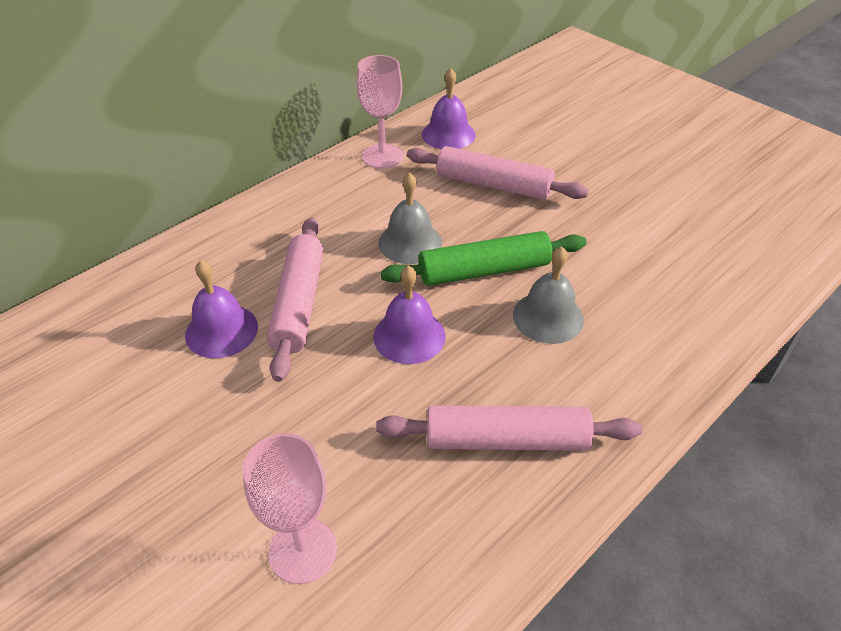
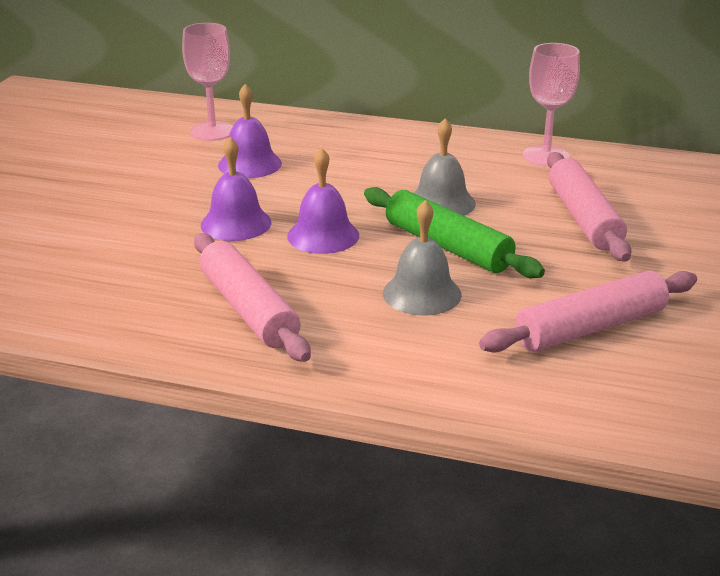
camera: 60 degrees right, 15 degrees down
pink goblet [243,433,337,584] -> pink goblet moved to [182,23,233,141]
pink rolling pin [267,217,323,382] -> pink rolling pin moved to [479,270,697,353]
purple bell [422,68,475,150] -> purple bell moved to [201,137,272,241]

